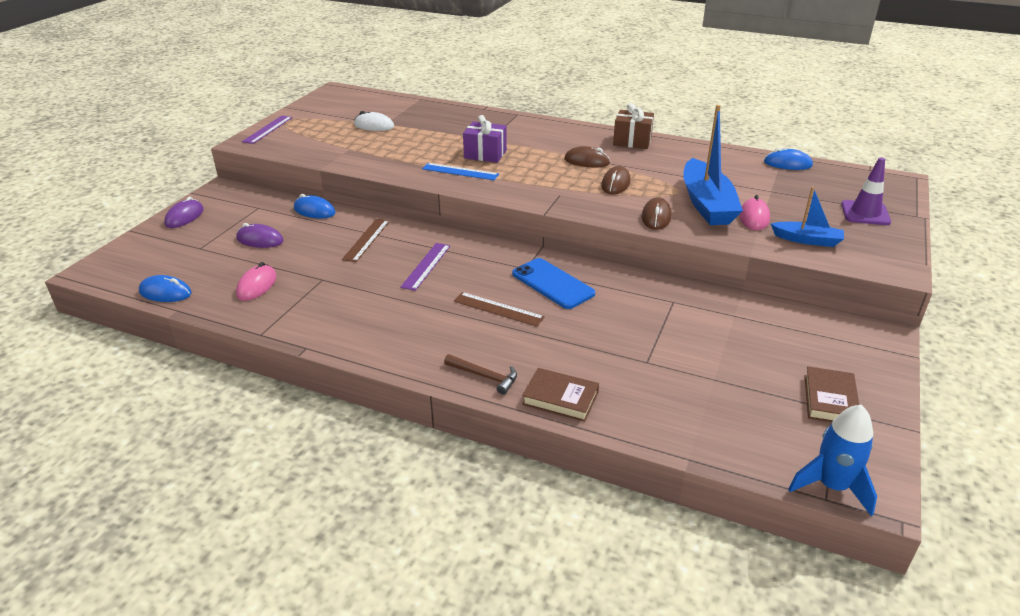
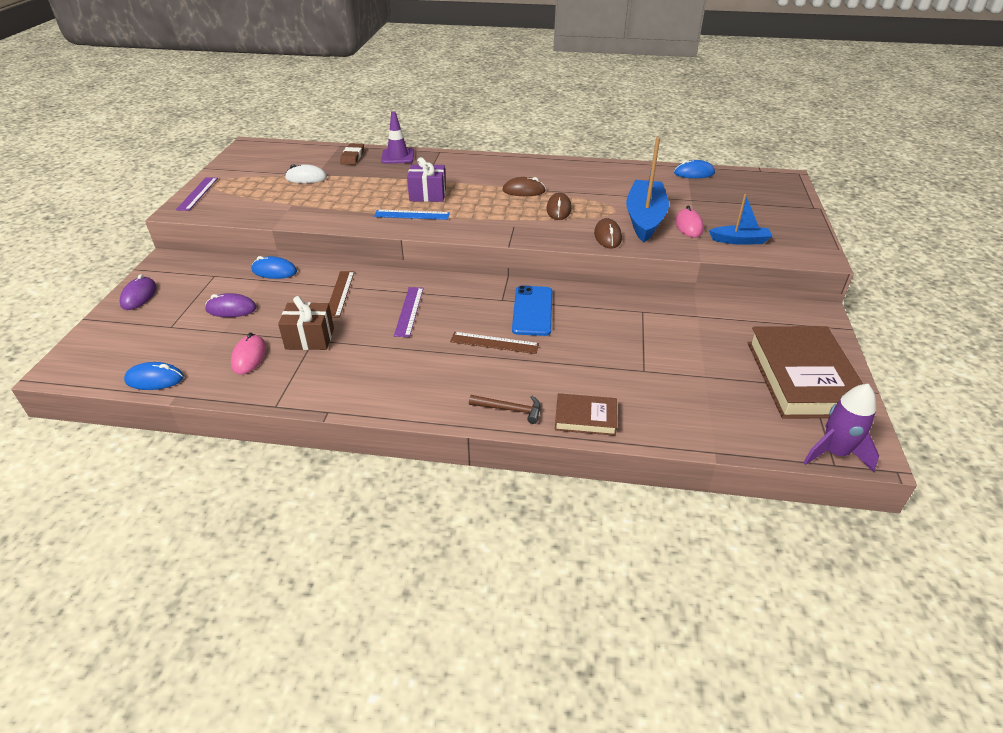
camera: 15 degrees left, 5 degrees up
blue phone [512,258,595,309] -> blue phone turned 60 degrees clockwise [512,285,552,336]
brown gift [613,103,654,149] -> brown gift moved to [278,296,334,350]
blue boat [683,105,743,225] -> blue boat turned 150 degrees counterclockwise [626,137,669,242]
blue rocket [788,405,877,516] -> purple rocket [803,384,879,472]
brown book [804,366,859,422] -> brown book [748,326,863,419], size x2.02
purple traffic cone [841,158,891,225] -> purple traffic cone moved to [381,111,414,164]
none -> brown eraser [340,143,364,165]

